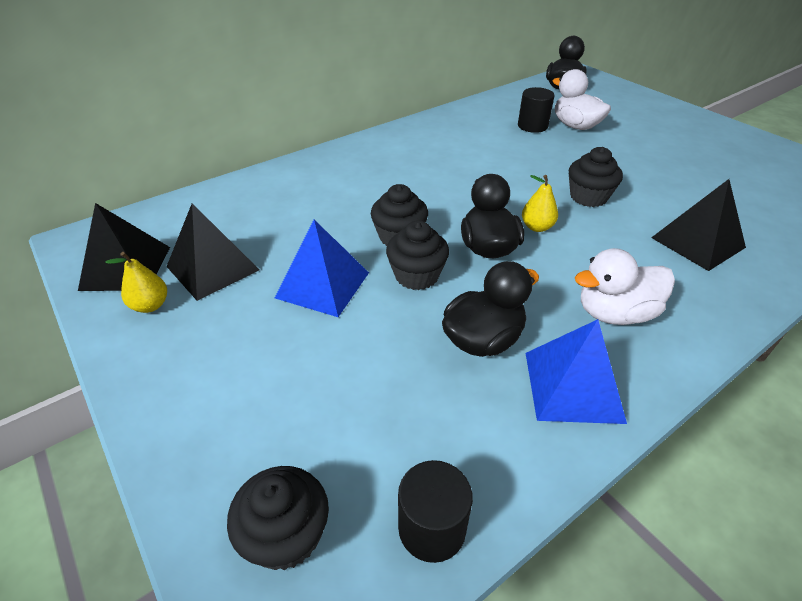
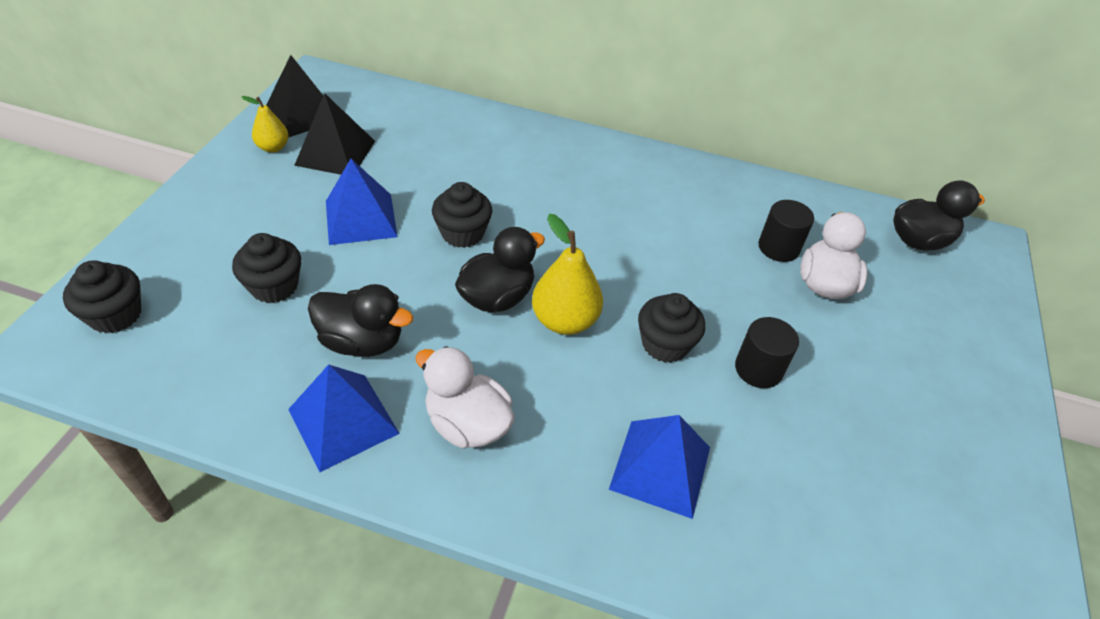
camera: 50 degrees right, 5 degrees up
black cupcake [386,220,449,290] -> black cupcake moved to [232,233,301,303]
black cylinder [398,460,473,563] -> black cylinder moved to [735,317,799,388]
yellow pear [522,175,558,232] -> yellow pear [532,214,603,335], size x1.68
black pyramid [651,179,746,271] -> blue pyramid [609,415,710,519]

